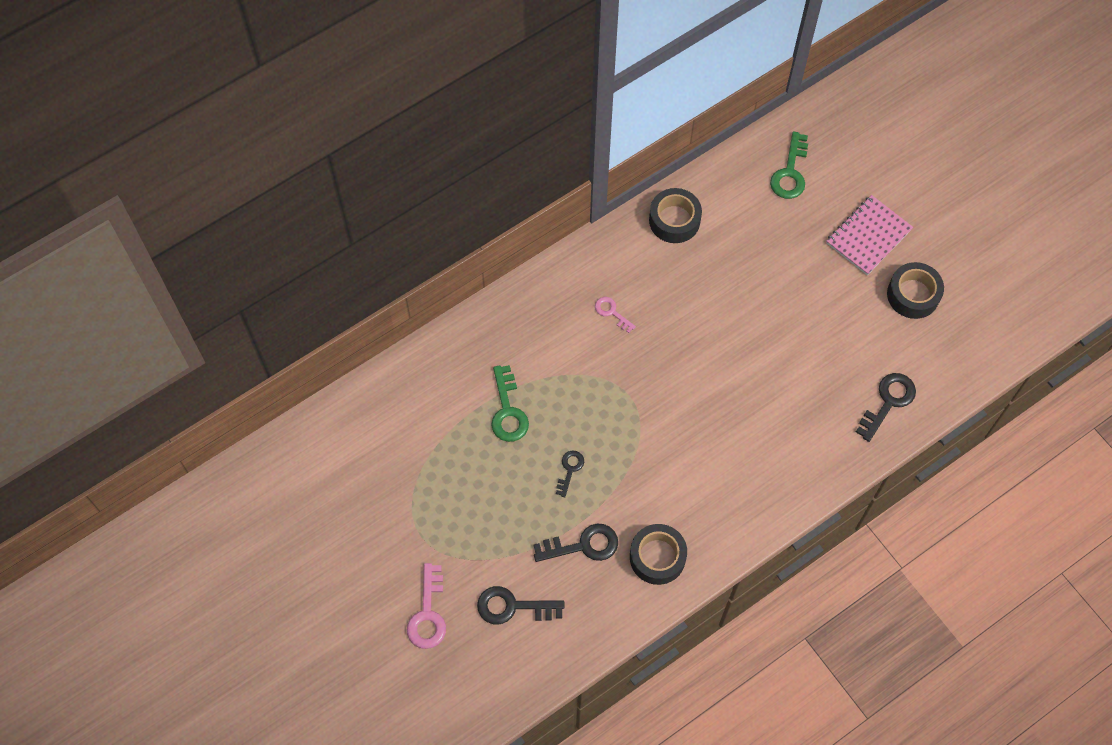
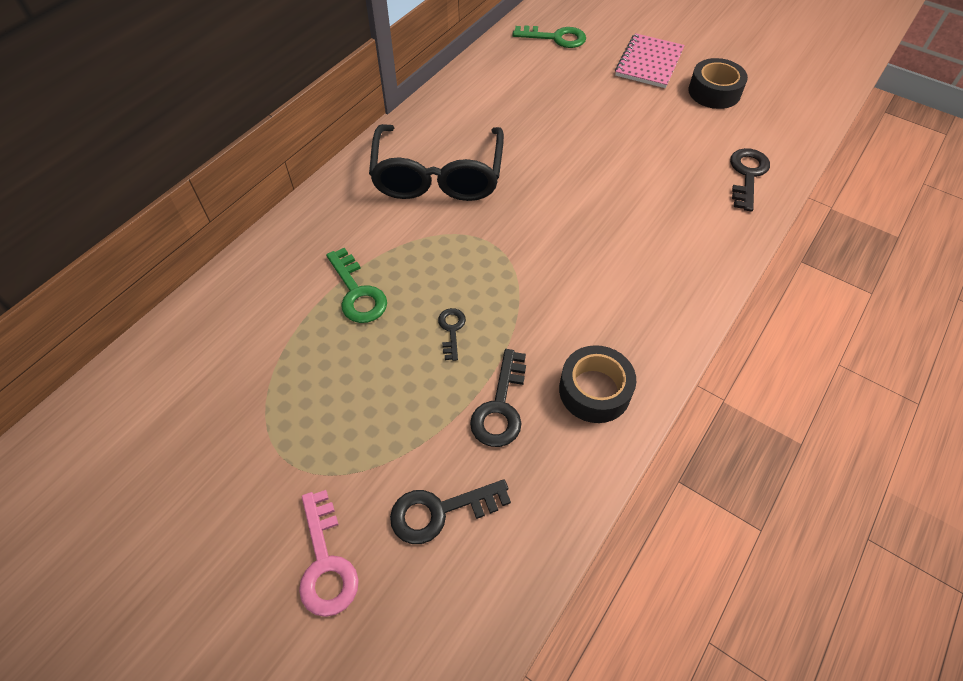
camera: 20 degrees left, 10 degrees down
black key [533,523,618,562] -> black key turned 135 degrees clockwise [470,349,526,447]
pink key [595,297,636,333] -> black glasses [369,124,504,201]
black tape [649,188,702,243] -> none
green key [770,132,808,199] -> green key turned 75 degrees counterclockwise [512,25,586,48]

